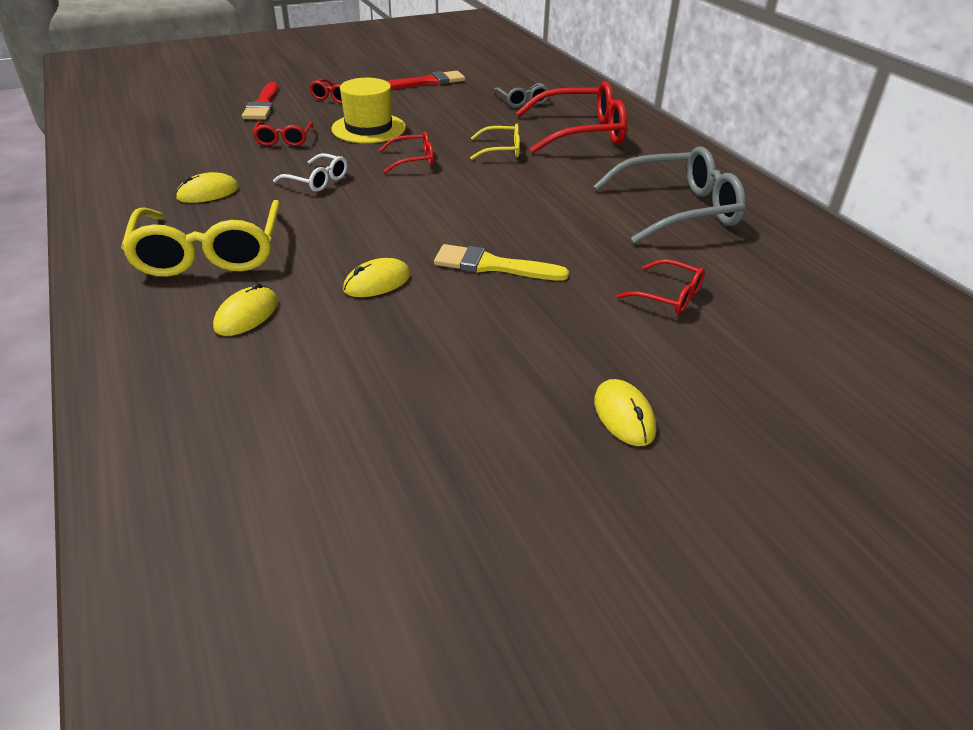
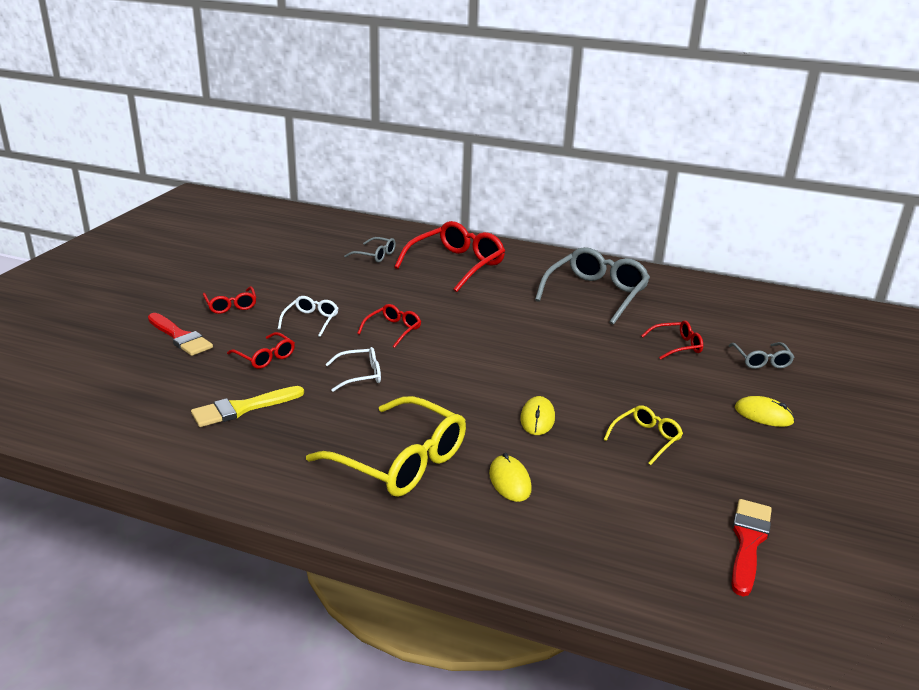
camera: 45 degrees left, 10 degrees down
yellow mouse [175,172,239,203] -> none
yellow hat [331,78,406,143] -> white glasses [278,296,339,337]
red brush [387,71,465,89] -> red brush moved to [732,499,772,597]
yellow brush [434,244,569,281] -> yellow brush moved to [191,386,304,427]
yellow glasses [470,124,520,160] -> yellow glasses moved to [603,405,683,465]
none -> grey glasses [728,342,794,369]

